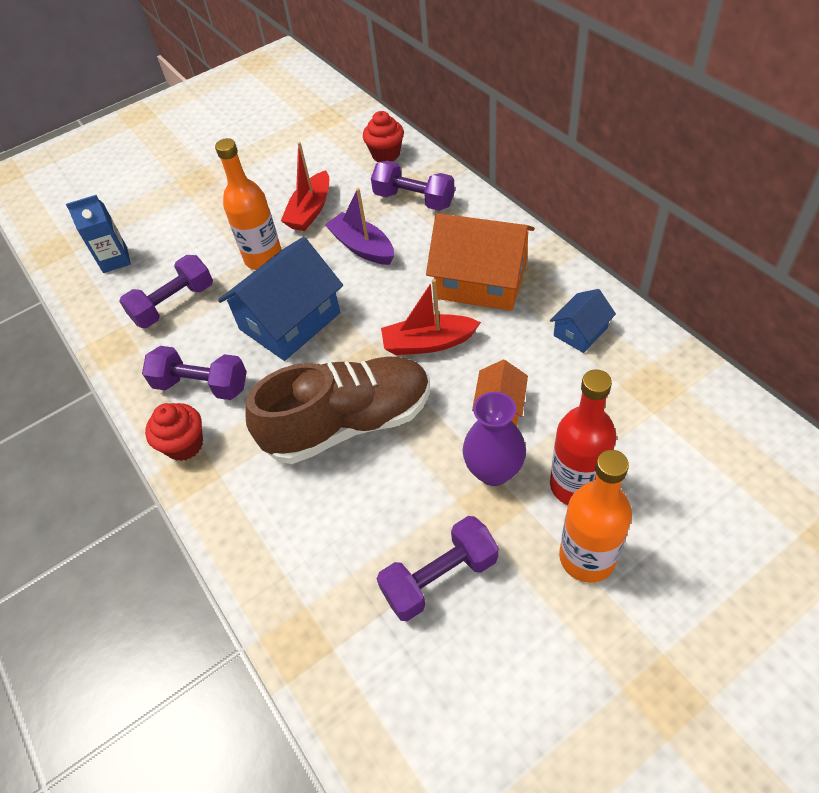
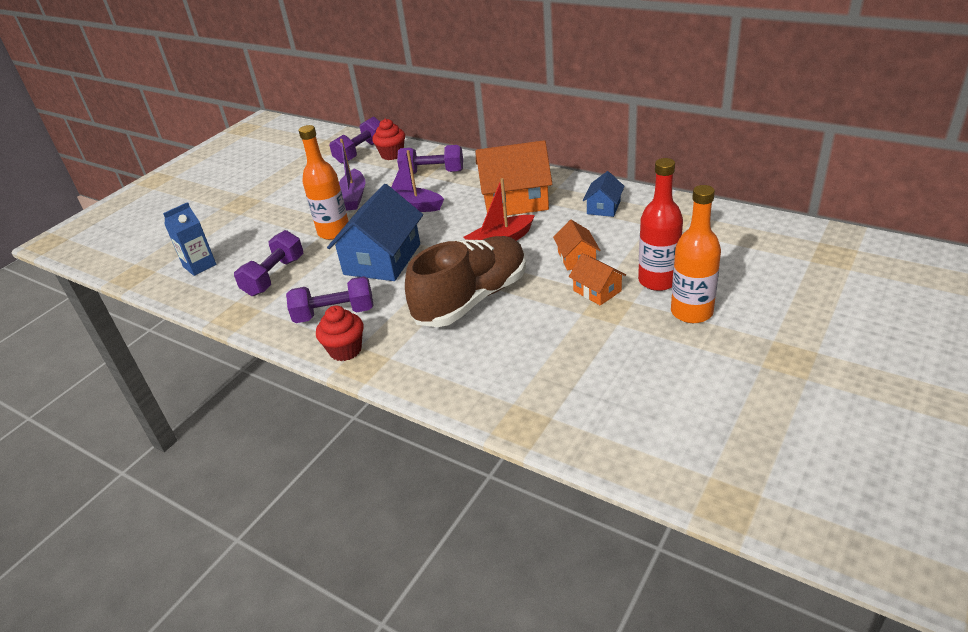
camera: 25 degrees left, 15 degrees down
red boat [281,142,329,231] -> purple boat [339,139,365,211]
purple dumbbell [377,516,498,621] -> purple dumbbell moved to [330,117,380,164]
purple vase [463,392,526,486] -> orange house [569,253,626,306]

